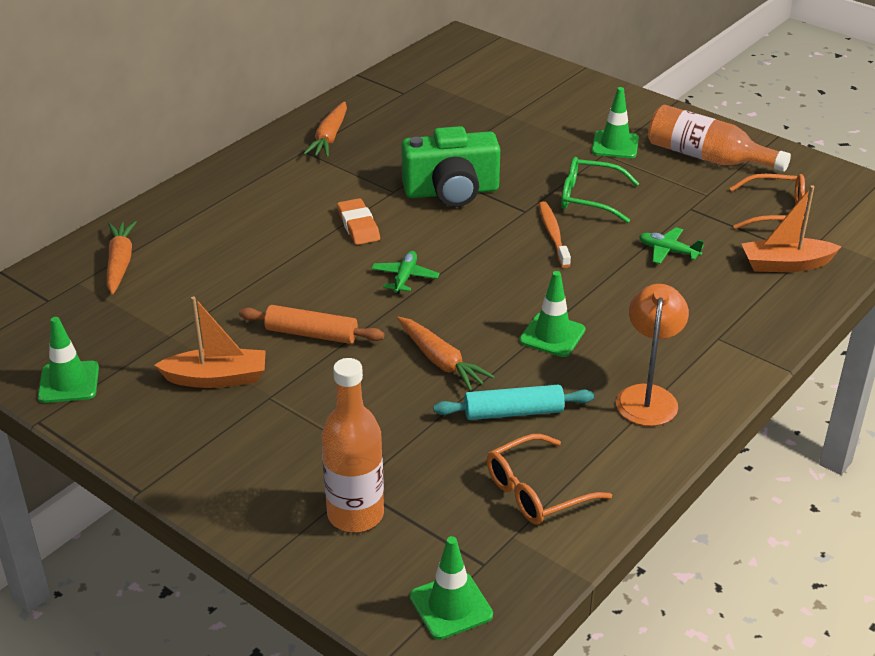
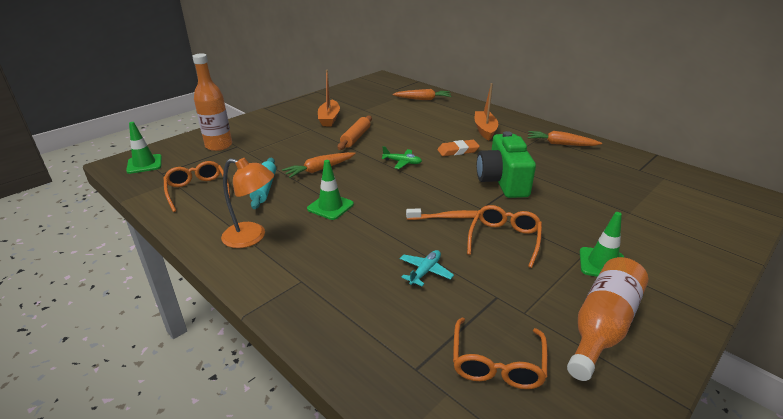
camera: 95 degrees right, 5 degrees down
green traffic cone [38,317,99,403] -> none
green glasses [561,157,640,223] -> orange glasses [467,205,542,268]
green plane [639,227,704,264] -> turquoise plane [400,250,454,286]
orange boat [741,185,842,272] -> orange boat moved to [475,83,498,140]

